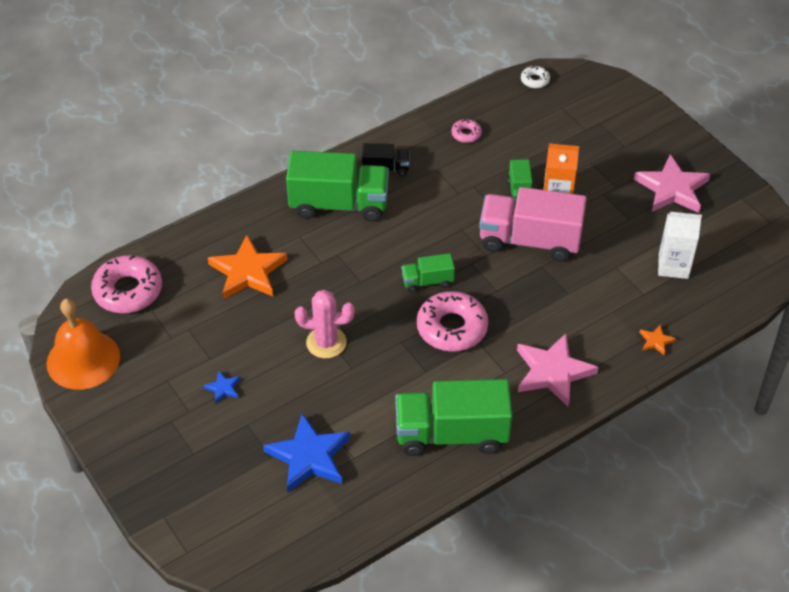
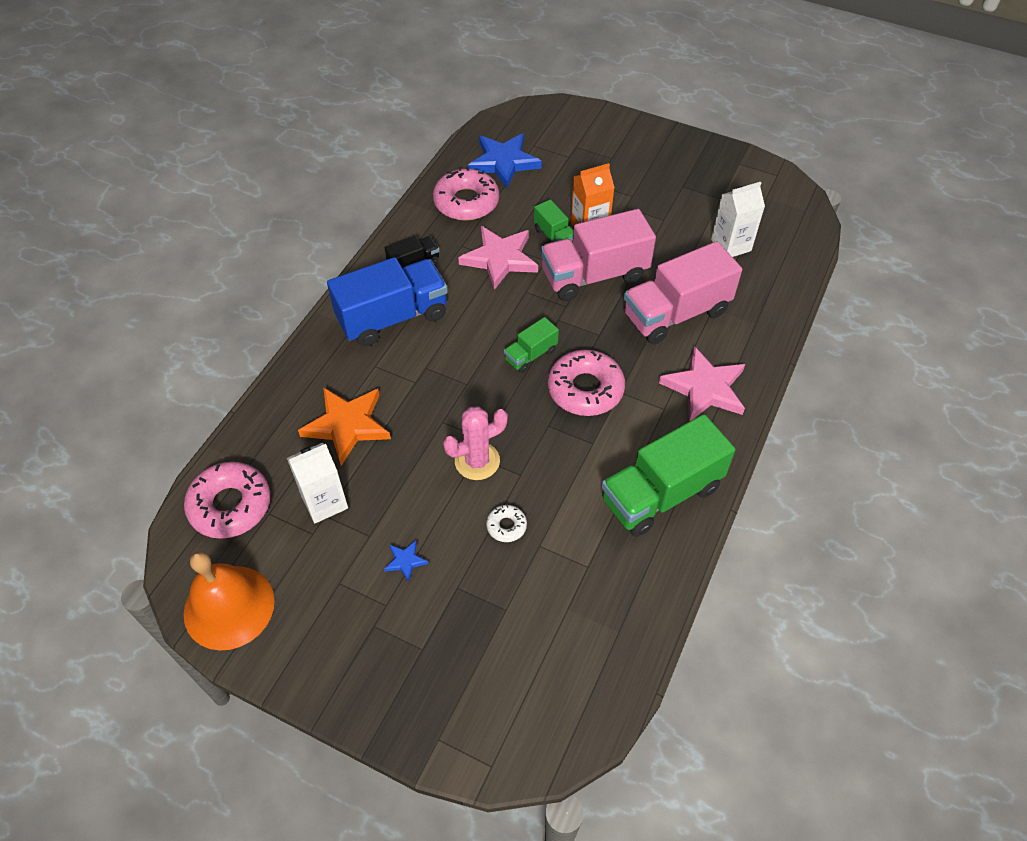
camera: 30 degrees left, 5 degrees up
blue star [263,413,350,492] -> blue star moved to [468,133,542,188]
green truck [286,151,389,222] -> blue truck [327,257,448,346]
pink donut [451,118,482,143] -> pink donut [433,167,499,221], size x2.09
white donut [521,65,550,88] -> white donut moved to [486,505,527,542]
pink star [634,154,710,213] -> pink star moved to [458,226,538,290]
orange star [639,324,676,356] -> none
none -> white carton [287,443,348,523]
none -> pink truck [624,241,742,344]

